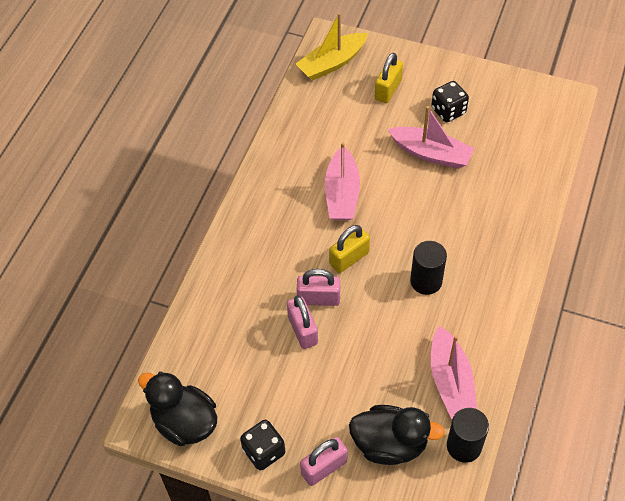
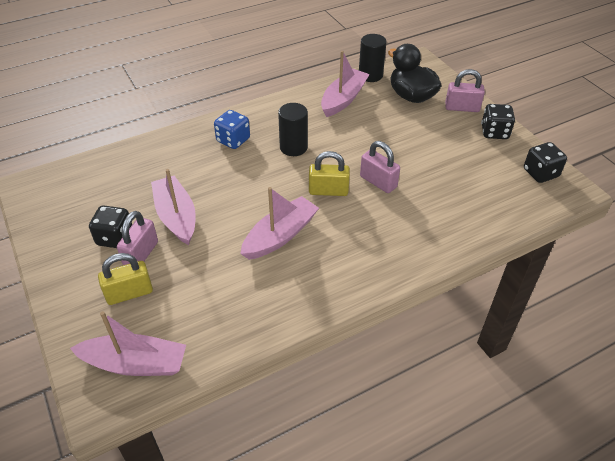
camera: 140 degrees left, 10 degrees down
black duck [138,371,217,446] -> black dice [524,142,567,183]
pink padlock [287,296,318,349] -> pink padlock moved to [117,211,158,265]
yellow boat [296,13,368,80] -> pink boat [70,311,186,376]
none -> blue dice [214,110,250,149]

